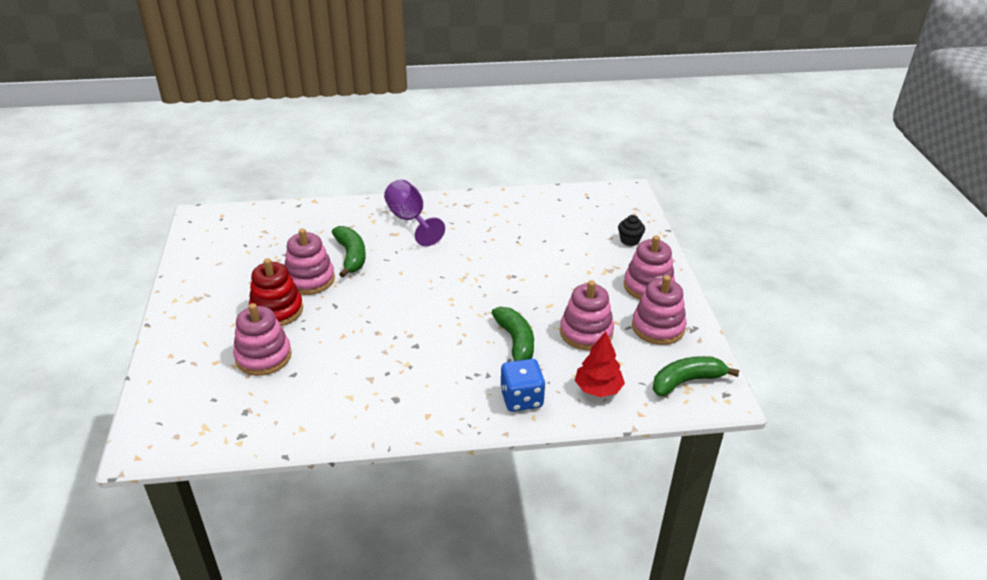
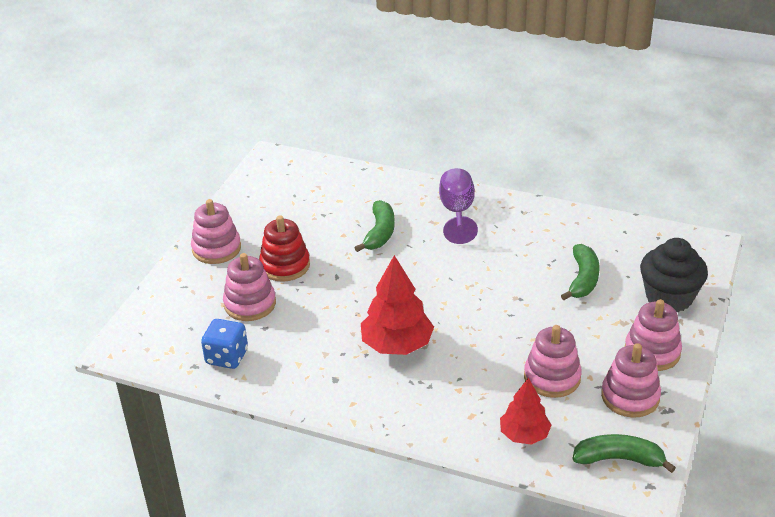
camera: 30 degrees right, 0 degrees up
pink stacking toy [284,228,335,295] -> pink stacking toy moved to [191,199,241,264]
green banana [491,307,534,361] -> green banana moved to [561,244,600,300]
blue dice [500,359,545,412] -> blue dice moved to [201,319,248,369]
black cupcake [618,215,645,246] -> black cupcake [640,238,708,312], size x2.14
none -> red tree [361,255,434,355]

